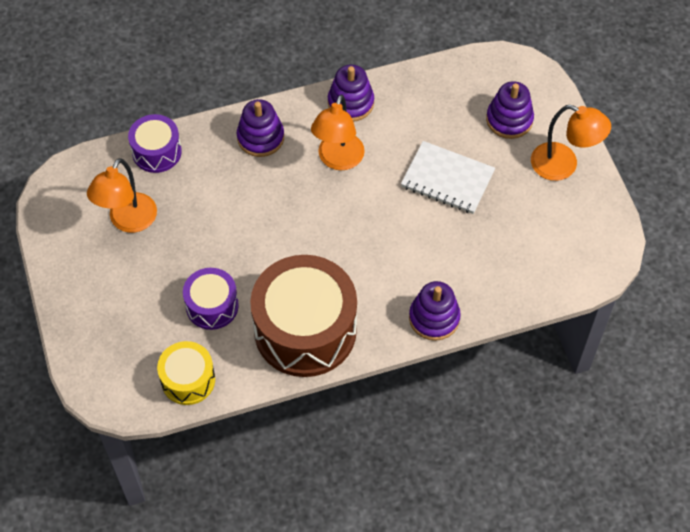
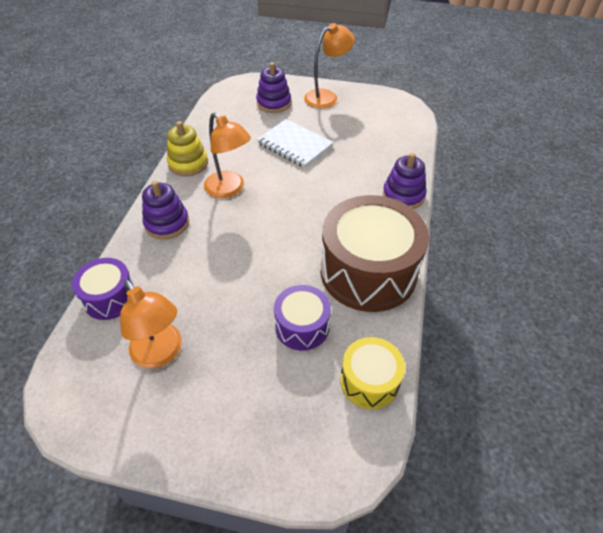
camera: 60 degrees left, 10 degrees down
purple stacking toy [328,64,374,122] -> yellow stacking toy [167,121,208,176]
white notebook [401,141,495,214] -> white notebook turned 75 degrees clockwise [257,119,334,168]

